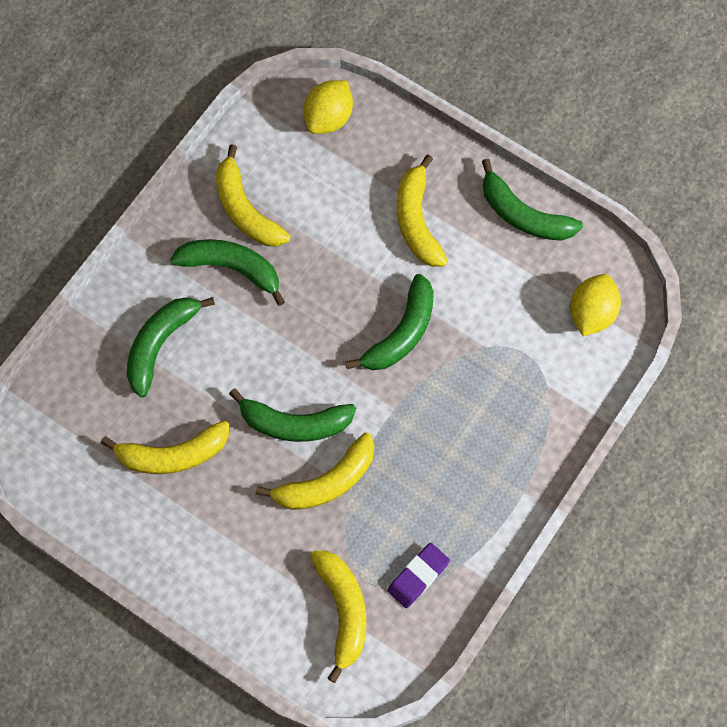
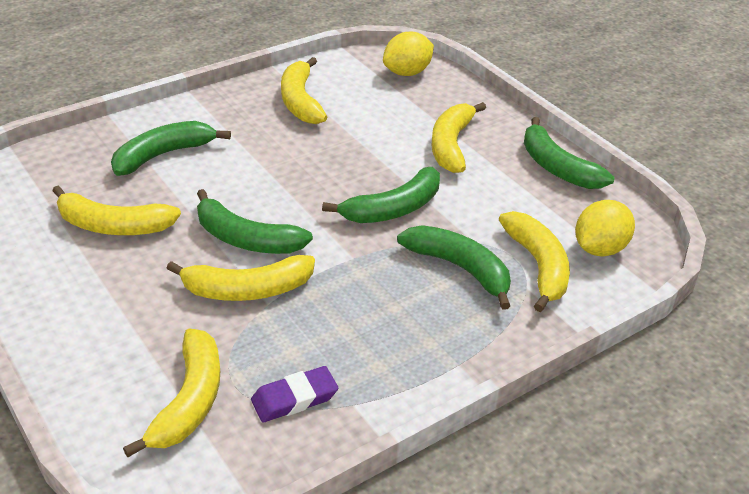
camera: 20 degrees right, 30 degrees down
green banana [170,239,285,306] -> green banana moved to [397,225,511,310]
none -> yellow banana [499,211,570,312]

